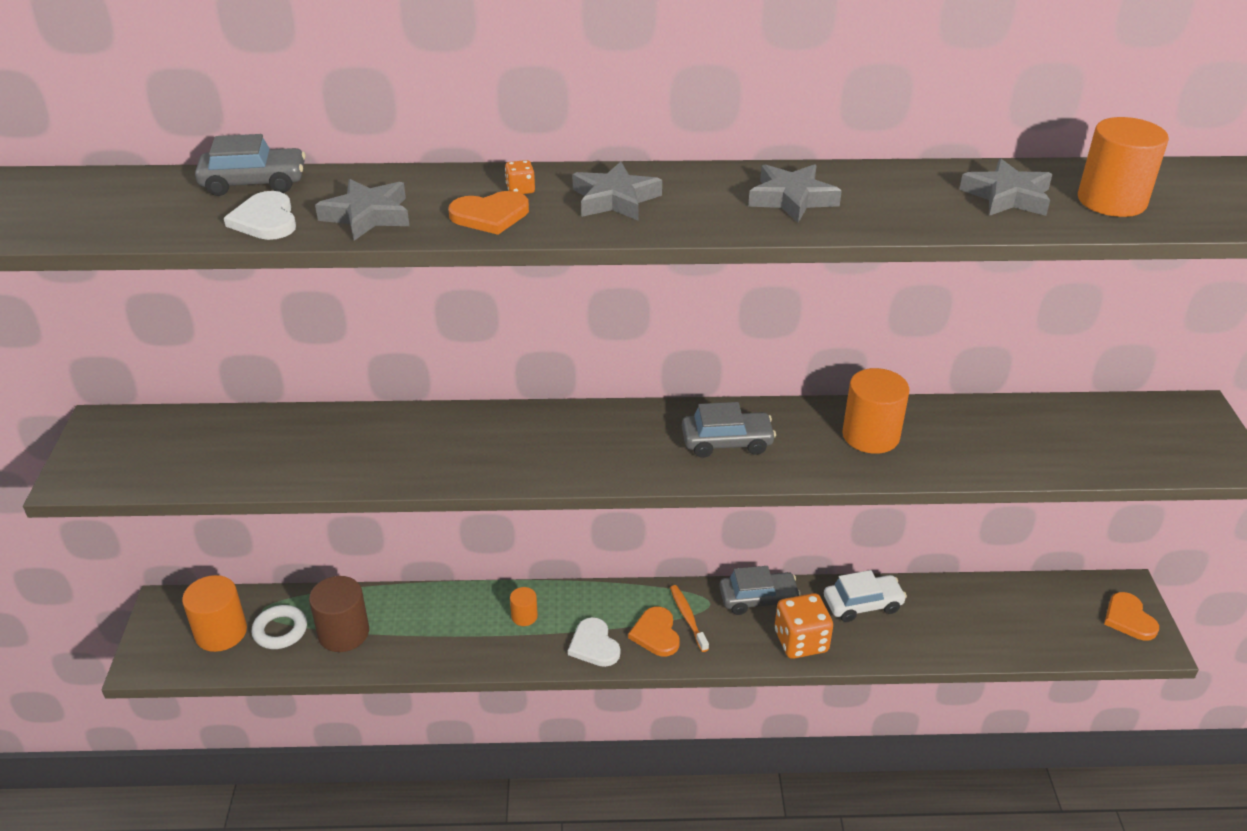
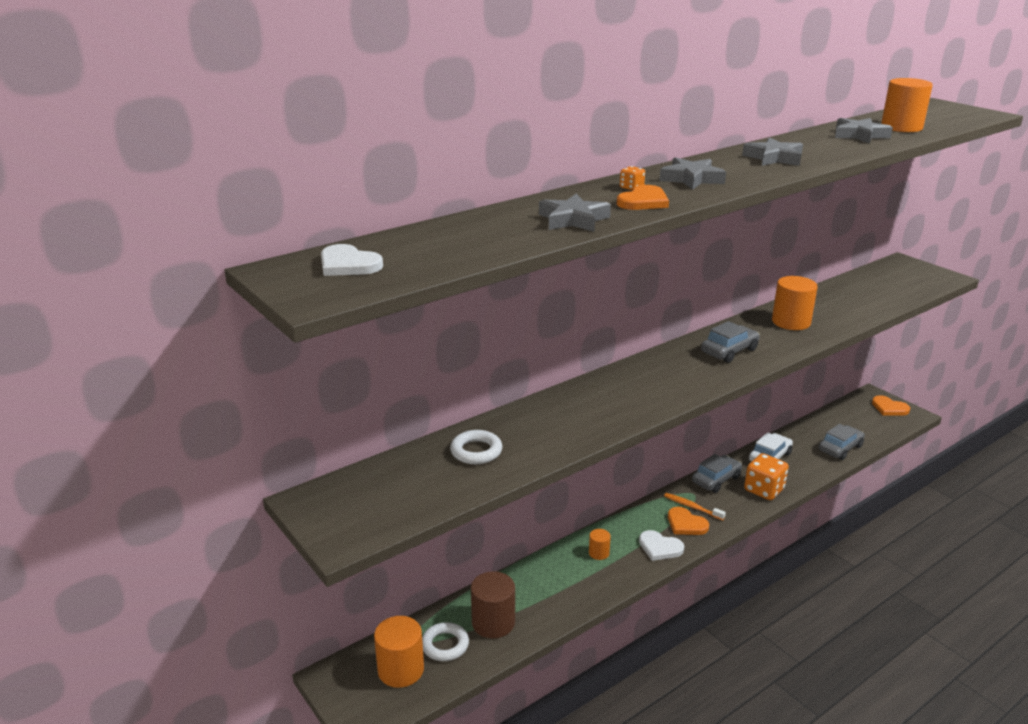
camera: 35 degrees left, 10 degrees down
grey car [195,134,306,196] -> grey car moved to [819,424,865,460]
white heart [224,191,296,240] -> white heart moved to [321,244,383,276]
none -> white ring [450,430,502,464]

